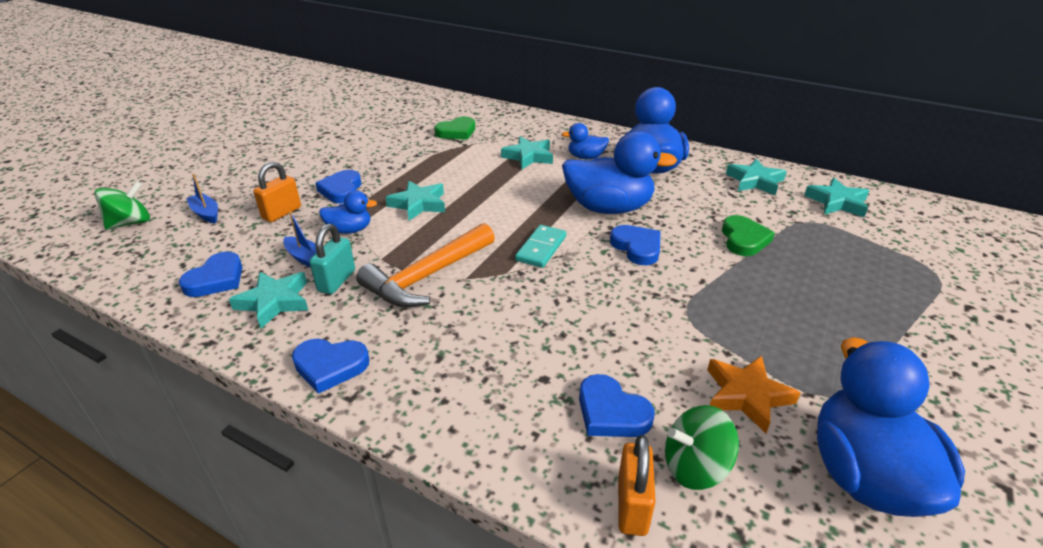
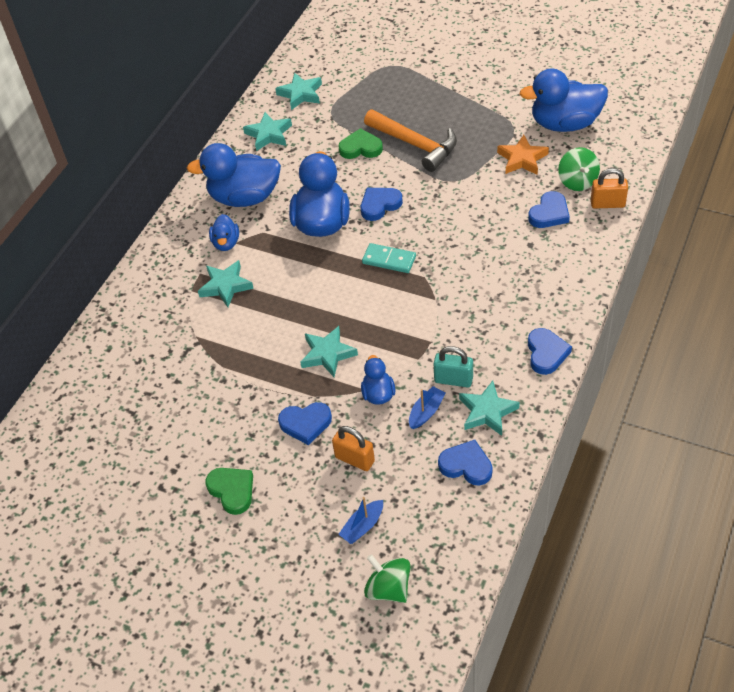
camera: 90 degrees left, 15 degrees up
orange hammer [356,223,495,308] -> orange hammer moved to [364,110,457,172]
green heart [434,117,475,140] -> green heart moved to [205,468,253,515]

